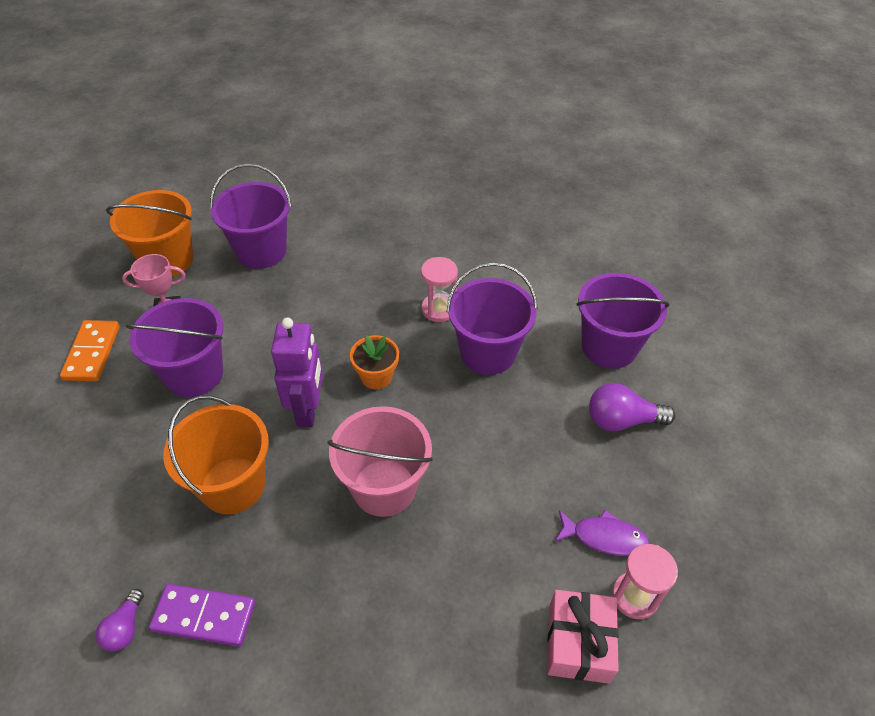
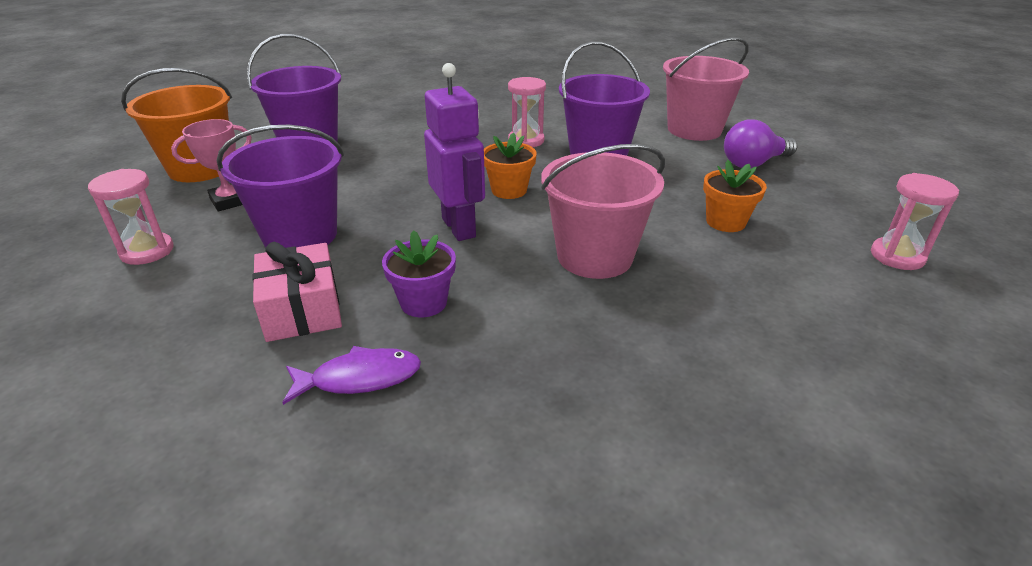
camera: 25 degrees left, 15 degrees down
orange domino [60,320,120,381] -> pink hourglass [88,169,174,265]
purple light bulb [96,589,144,652] -> none
purple domino [149,584,255,646] -> none
orange bucket [163,395,269,514] -> purple flower pot [382,230,456,317]
pink gift [547,590,619,684] -> pink gift moved to [252,242,342,342]
purple fish [555,510,649,556] -> purple fish moved to [282,346,421,405]
purple bucket [577,273,670,369] -> pink bucket [663,37,749,141]
none -> orange flower pot [703,160,767,232]

